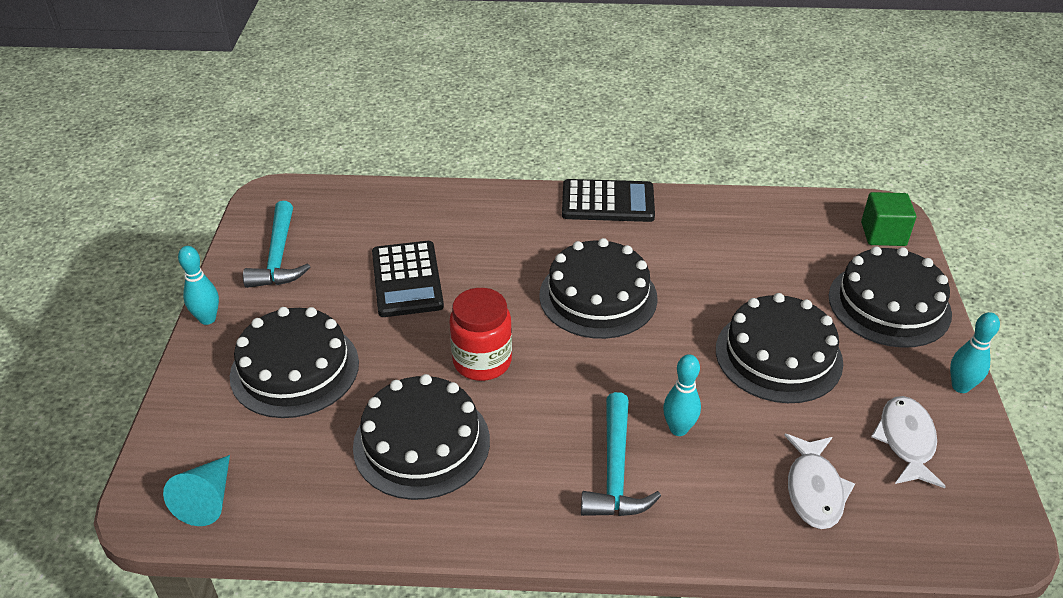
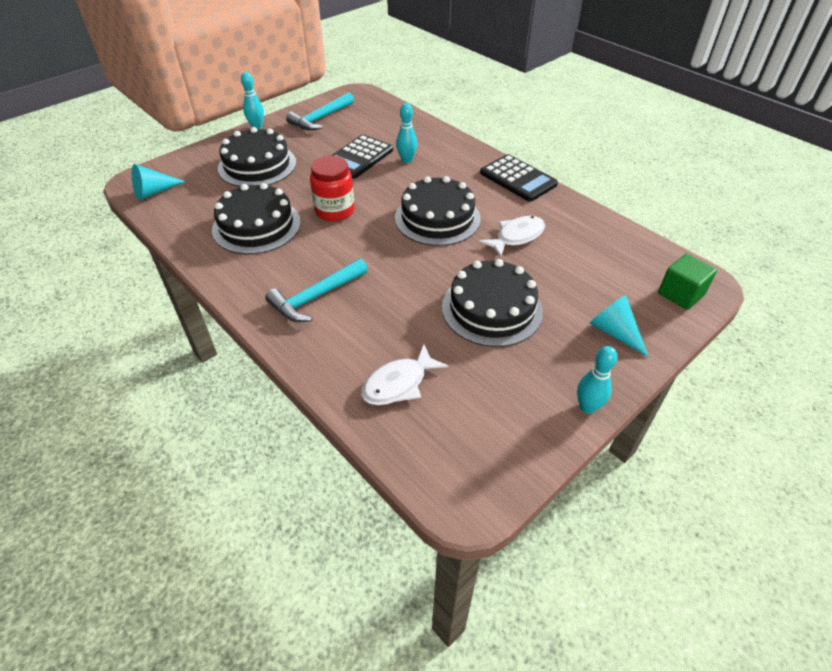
camera: 45 degrees right, 5 degrees up
turquoise bowling pin [663,354,701,436] -> turquoise bowling pin moved to [396,103,417,163]
black cake [829,246,952,348] -> turquoise cone [590,295,648,357]
white fish [871,396,946,488] -> white fish moved to [479,216,545,258]

